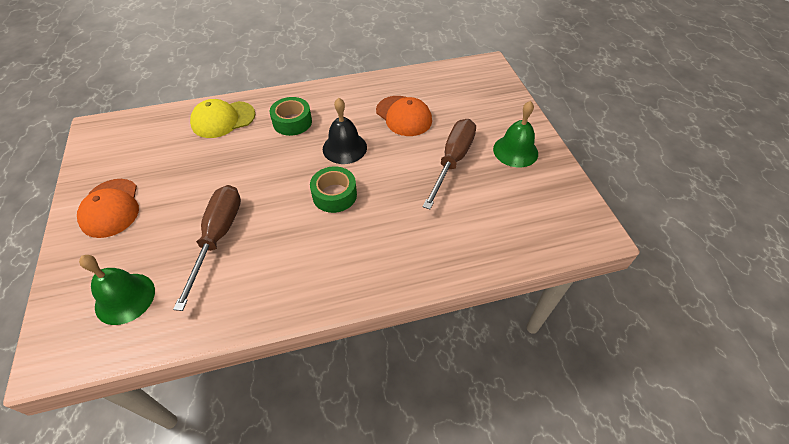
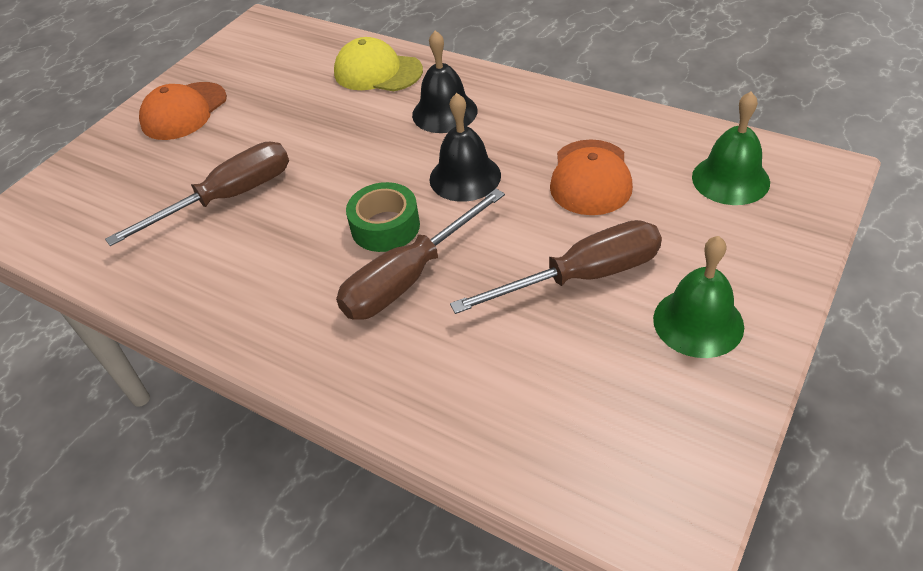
camera: 50 degrees right, 5 degrees down
green bell [79,255,155,325] -> green bell moved to [692,92,770,205]
green tape [270,97,312,136] -> black bell [412,30,477,133]
none -> brown screwdriver [336,189,505,320]

